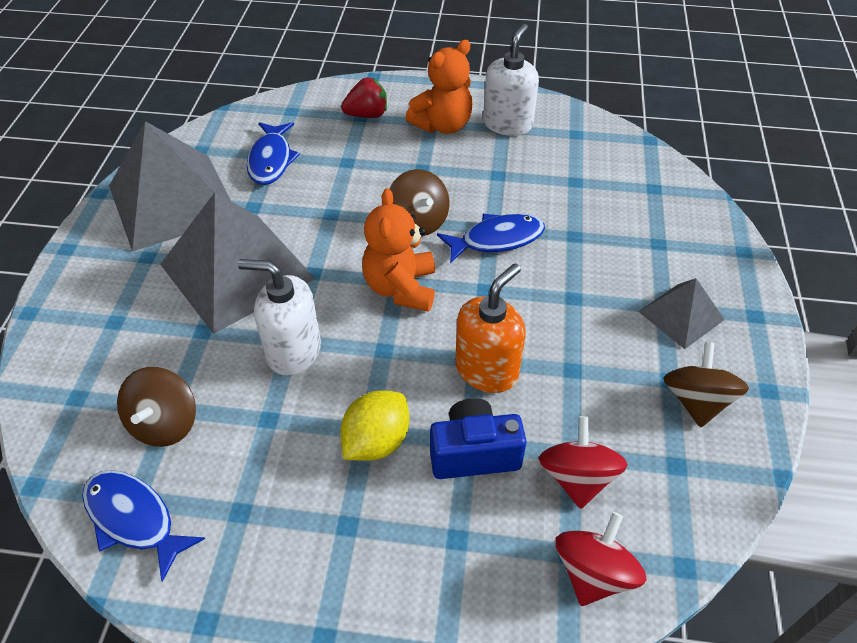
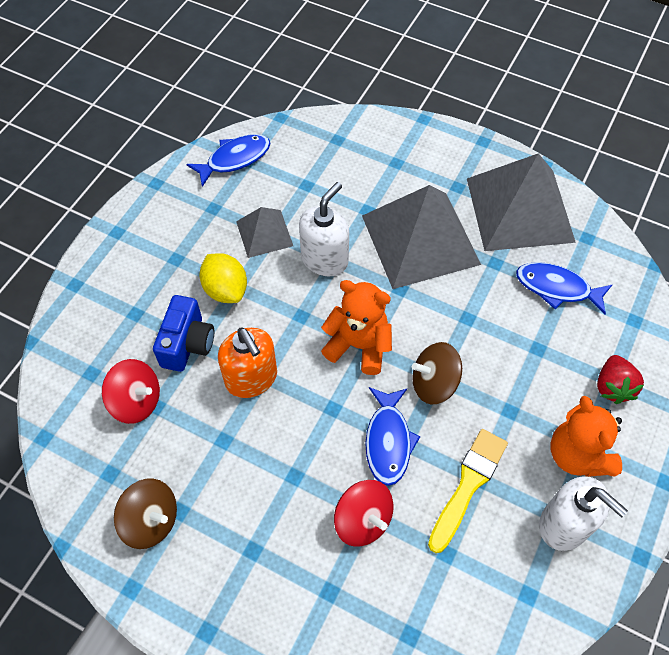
camera: 110 degrees right, 10 degrees up
brown spinning top [117,367,196,447] -> none
red spinning top [555,512,646,606] -> red spinning top moved to [334,480,394,547]
grey pyramid [638,278,725,349] -> grey pyramid moved to [236,207,293,258]
none -> yellow brush [428,429,508,553]

